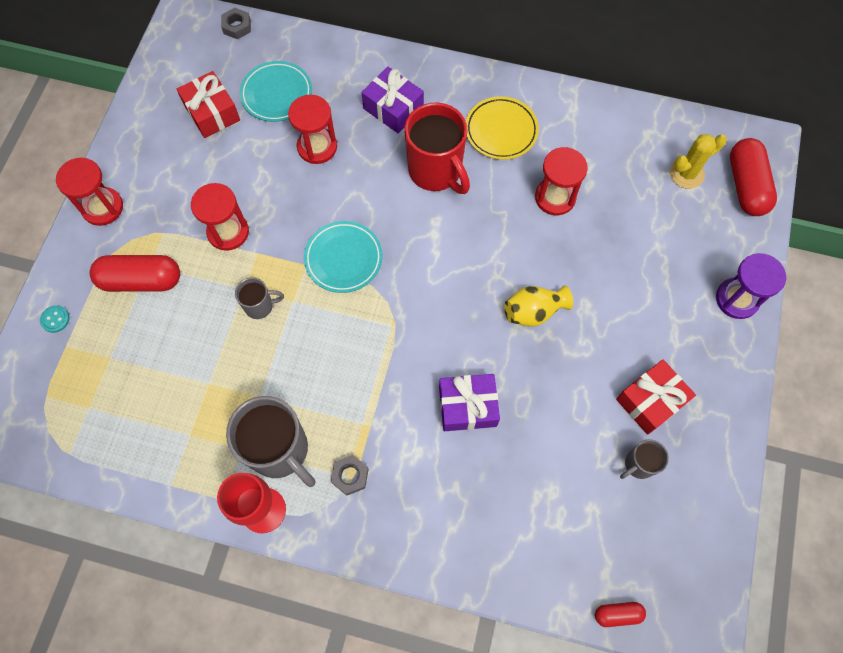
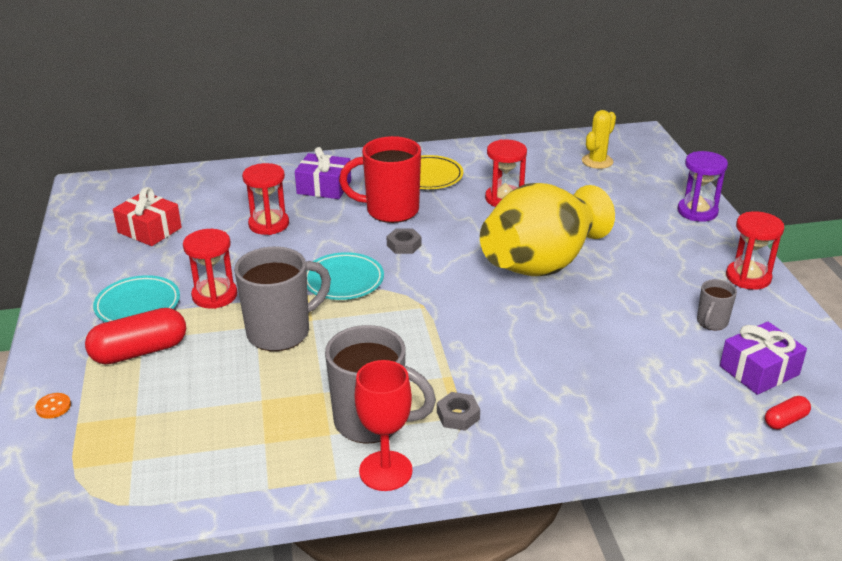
camera: 25 degrees left, 35 degrees down
turquoise button [40,305,70,333] -> orange button [35,393,71,419]
red hourglass [56,157,123,226] -> red hourglass moved to [726,211,784,290]
grey nut [221,8,251,39] -> grey nut moved to [387,228,422,254]
grey mug [235,277,284,319] -> grey mug [234,246,331,351], size x2.00
turquoise plate [240,61,312,122] -> turquoise plate moved to [93,275,180,322]
red mug [404,103,470,194] -> red mug turned 150 degrees clockwise [339,136,421,223]
purple gift [439,374,500,431] -> purple gift moved to [720,322,807,395]
yellow vase [504,286,573,327] -> yellow vase [480,183,615,276], size x2.30
red gift [616,360,696,435] -> none
red capsule [730,138,777,216] -> none

